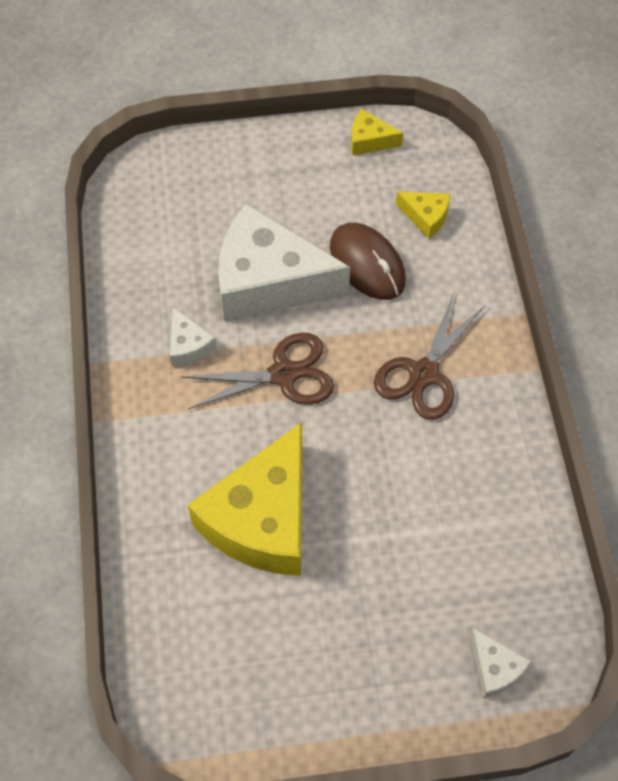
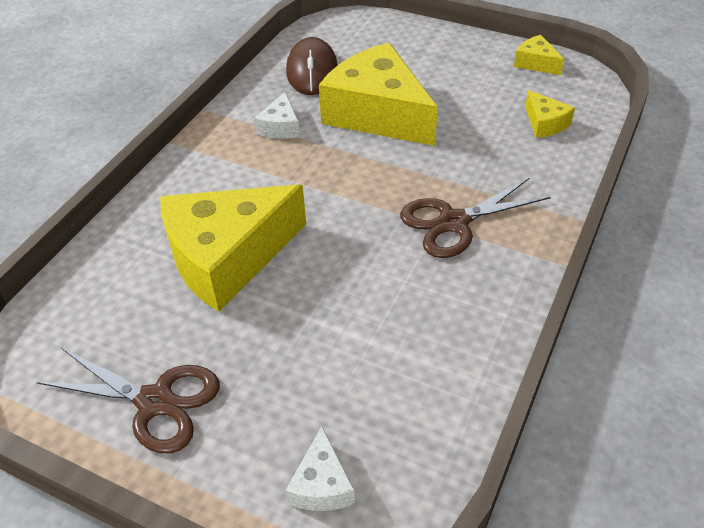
camera: 35 degrees right, 15 degrees down
brown scissors [181,333,334,409] -> brown scissors moved to [37,348,220,453]
white cheese [218,204,350,321] -> yellow cheese [319,43,438,146]
brown mouse [330,223,406,300] -> brown mouse moved to [286,37,338,95]

